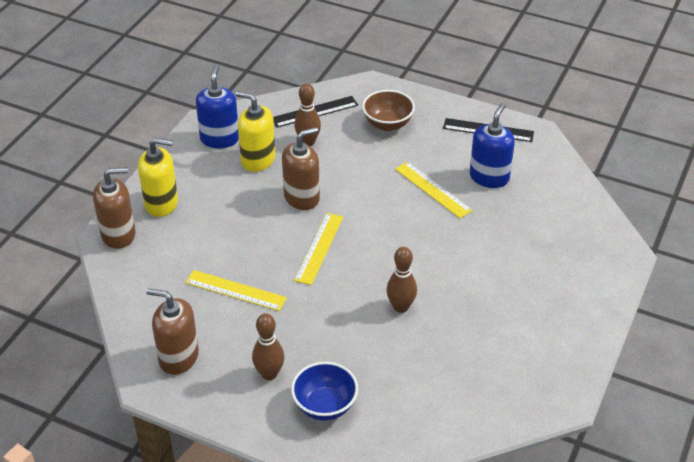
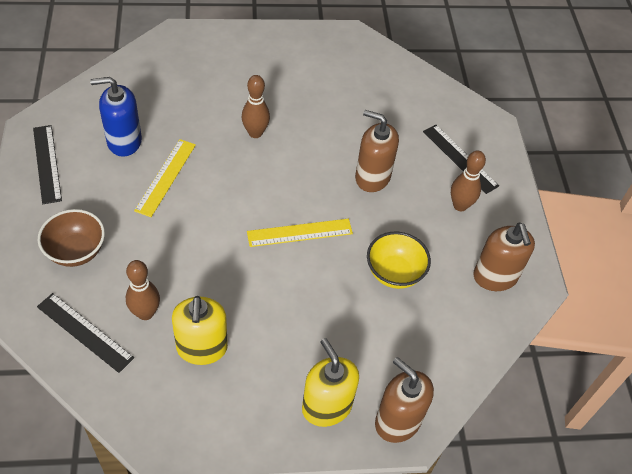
camera: 125 degrees left, 10 degrees up
yellow ruler [185,270,287,311] -> yellow bowl [367,232,431,289]
blue soap dispenser [196,65,239,148] -> none
brown soap dispenser [282,127,320,210] -> brown soap dispenser moved to [355,110,399,192]
blue bowl [291,362,358,421] -> black ruler [423,125,499,194]
brown bowling pin [386,247,417,313] -> brown bowling pin moved to [242,75,270,138]

